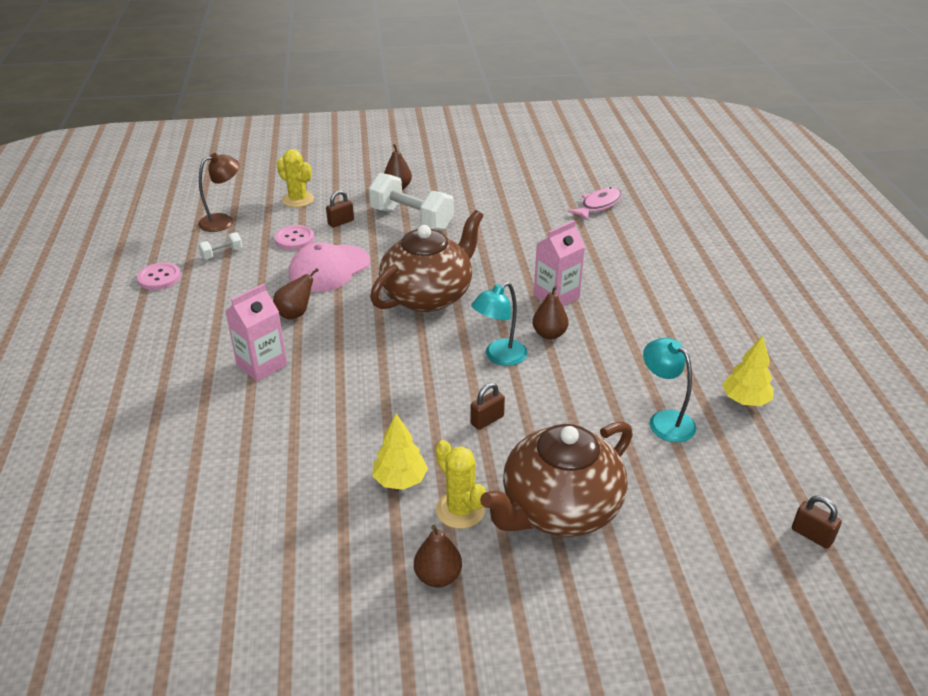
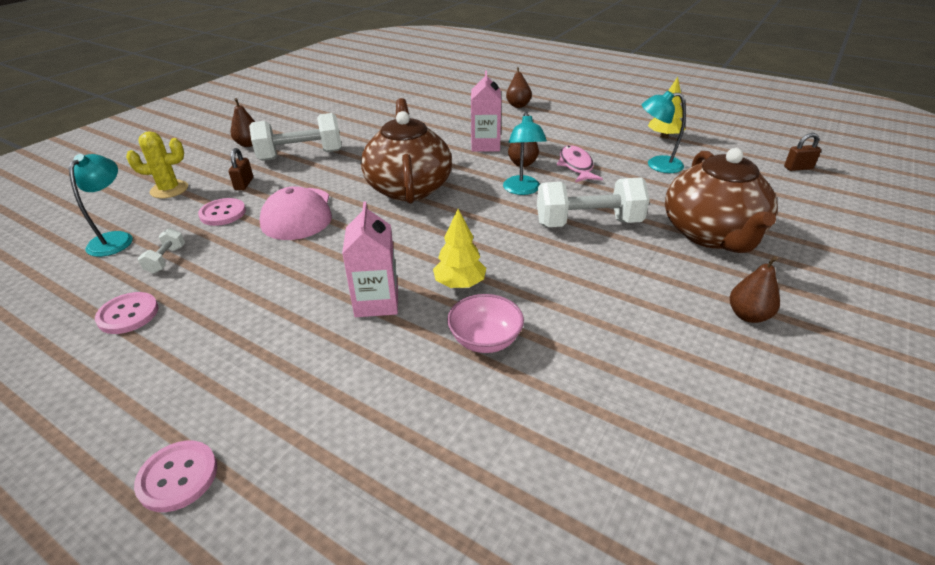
camera: 50 degrees left, 0 degrees up
brown lamp [198,153,240,232] -> turquoise lamp [69,154,133,257]
brown pear [273,268,319,320] -> brown pear moved to [506,67,532,108]
yellow tree [372,414,428,490] -> yellow tree moved to [433,209,486,288]
yellow cactus [436,440,486,529] -> none
brown padlock [471,383,505,430] -> white dumbbell [537,177,650,227]
pink fish [567,187,622,221] -> pink fish moved to [557,145,603,182]
none -> pink button [134,441,217,512]
none -> pink bowl [447,294,524,353]

